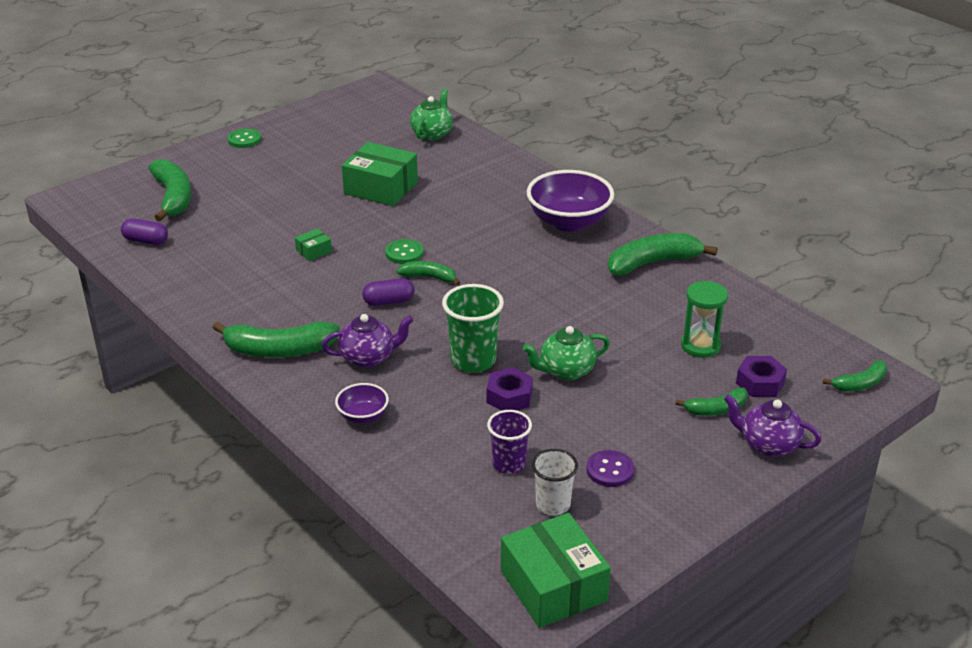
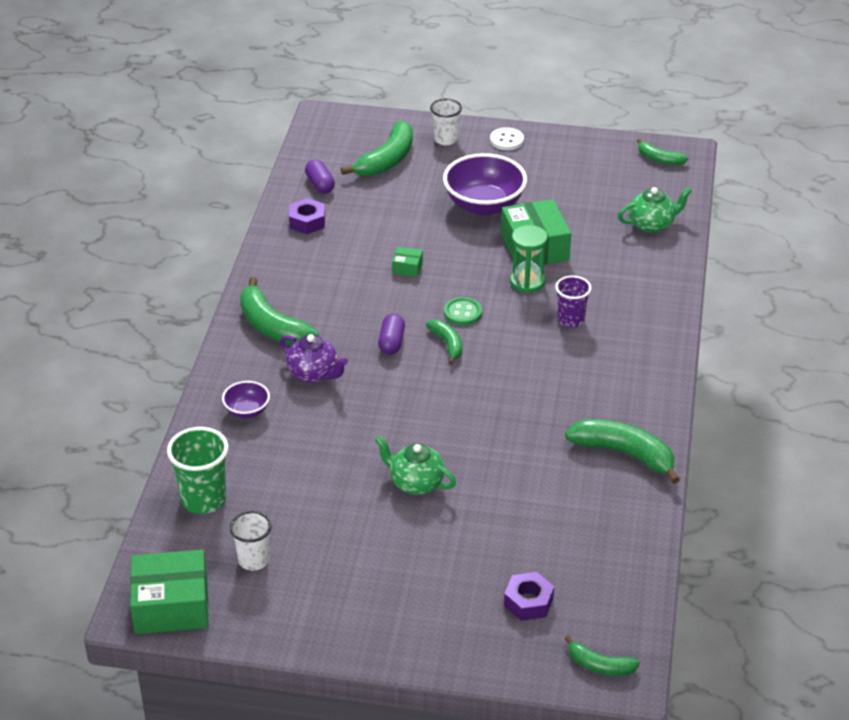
camera: 50 degrees right, 5 degrees up
green button [227,128,261,148] -> white button [490,127,524,150]
purple capsule [362,278,414,306] -> purple capsule turned 60 degrees clockwise [378,314,405,355]
green cup [442,284,504,373] -> green cup moved to [167,427,228,514]
purple nut [487,367,533,411] -> purple nut moved to [289,198,325,234]
purple cup [487,410,532,474] -> purple cup moved to [555,276,592,328]
green box [501,513,611,628] -> green box turned 60 degrees clockwise [130,550,209,634]
purple bowl [527,170,614,232] -> purple bowl moved to [443,153,527,216]
purple button [586,450,634,487] -> none
green banana [675,387,748,416] -> green banana moved to [637,138,689,166]
green hourglass [681,281,728,358] -> green hourglass moved to [510,225,548,293]
purple teapot [724,394,821,457] -> none
none -> white cup [430,99,462,145]

